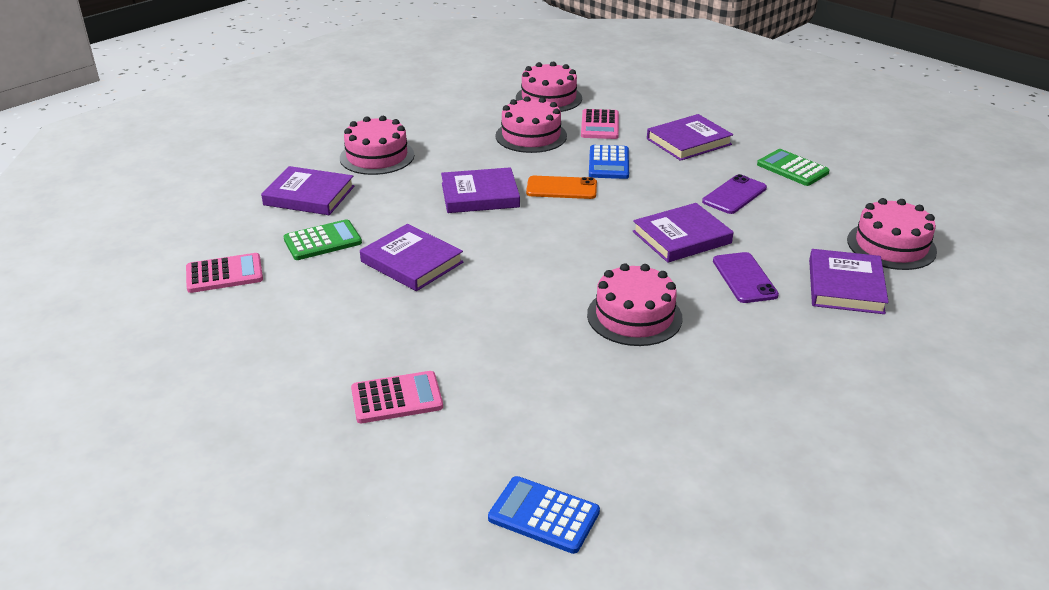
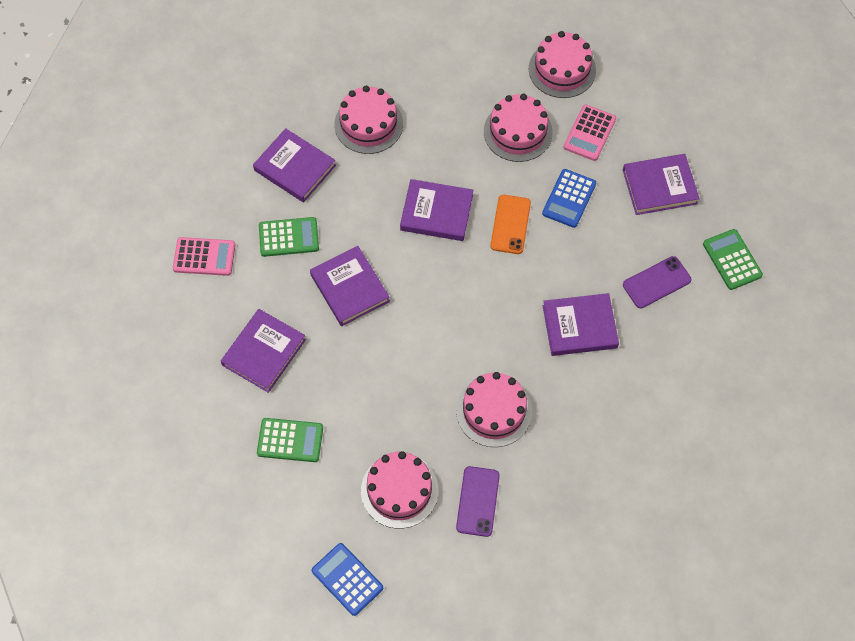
camera: 20 degrees right, 30 degrees up
pink calculator [351,371,443,423] -> green calculator [257,418,323,462]
orange phone [526,176,597,199] -> orange phone turned 75 degrees clockwise [490,195,531,254]
purple phone [713,252,779,303] -> purple phone moved to [456,466,500,537]
purple book [809,249,889,314] -> purple book moved to [221,309,306,393]
pink cake [847,198,937,270] -> pink cake moved to [361,451,438,529]

